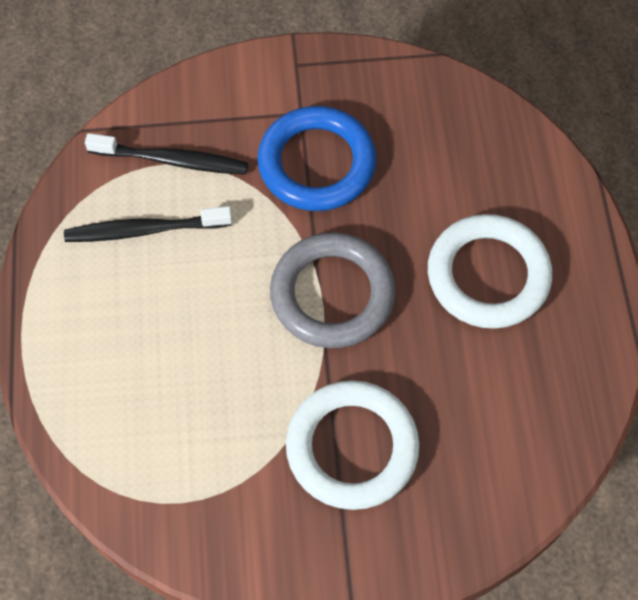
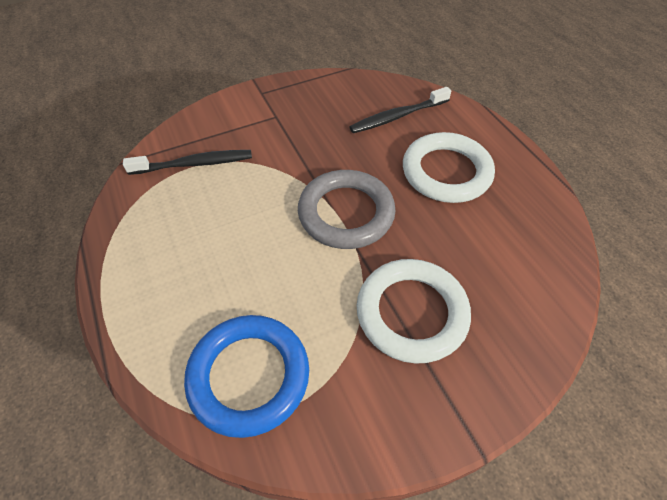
camera: 20 degrees left, 10 degrees down
black toothbrush [64,206,232,242] -> black toothbrush moved to [349,87,451,133]
blue ring [257,106,376,211] -> blue ring moved to [184,315,309,438]

